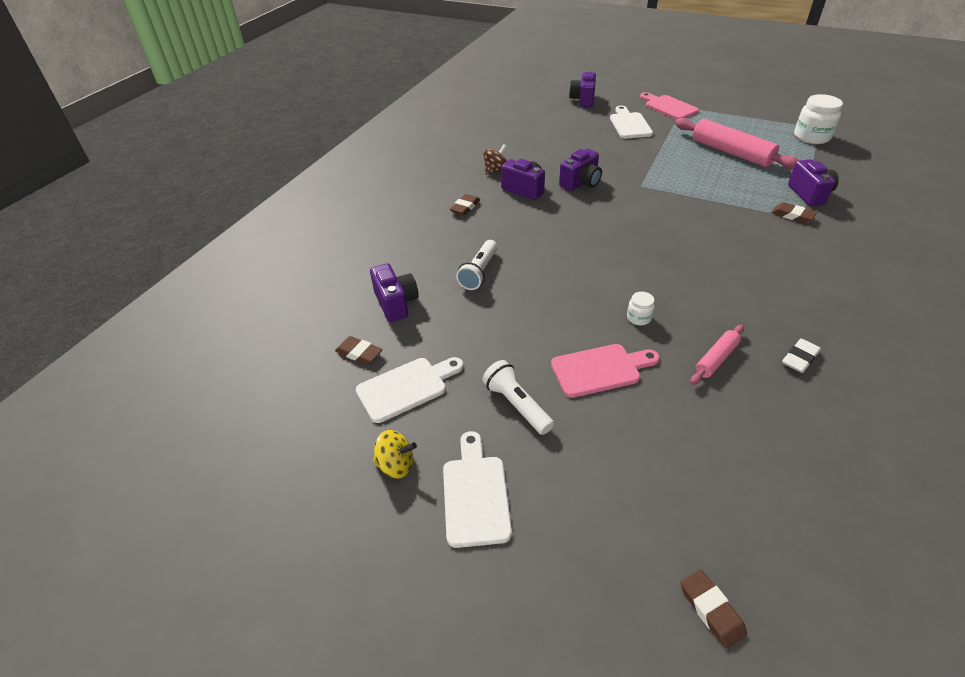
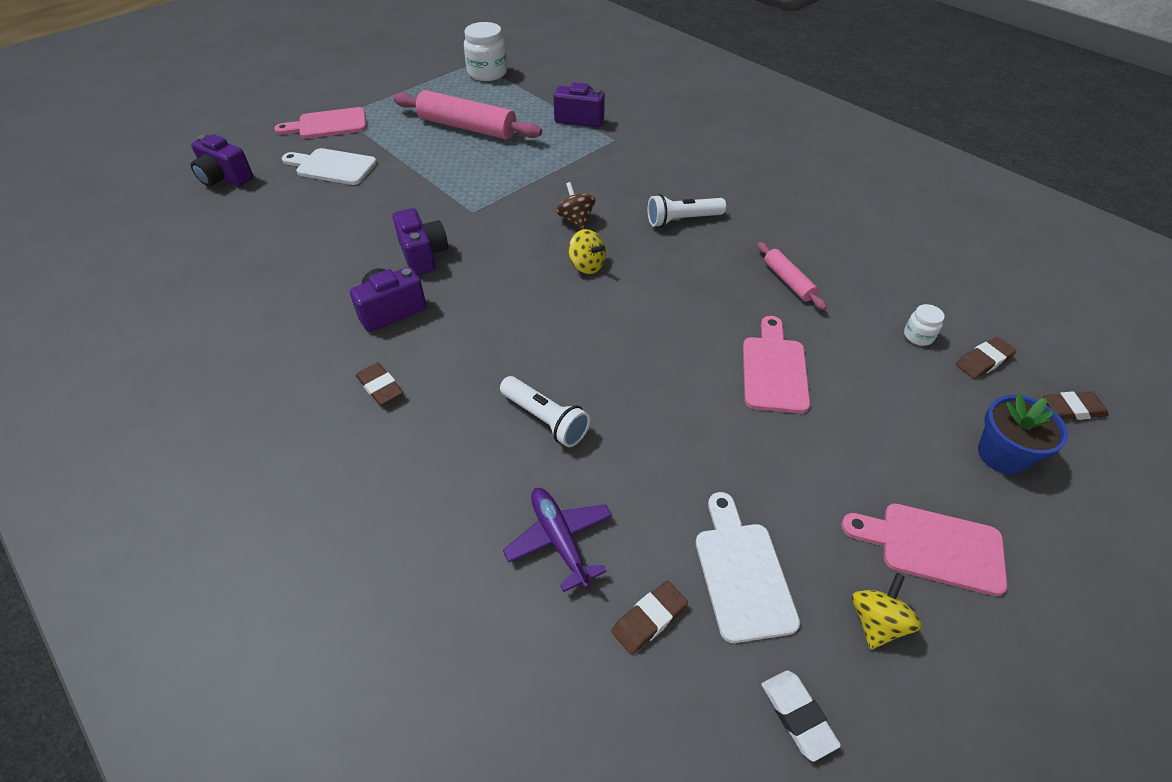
camera: 70 degrees left, 5 degrees up
purple camera [370,263,419,322] -> purple plane [503,488,612,592]
white cutting board [443,431,512,548] -> pink cutting board [841,504,1007,596]
white flashlight [482,360,554,435] -> white flashlight moved to [648,194,726,227]
brown spinning top [483,144,507,175] -> brown spinning top moved to [556,182,595,230]
white jar [627,292,655,325] -> white jar moved to [904,304,945,346]
pink rolling pin [675,118,799,170] -> pink rolling pin turned 45 degrees clockwise [393,90,542,139]
brown eraser [771,202,817,223] -> brown eraser moved to [956,337,1017,379]
white eraser [782,338,821,373] -> white eraser moved to [762,670,841,762]
none -> yellow spinning top [569,229,606,274]
none -> blue flower pot [978,393,1068,474]

